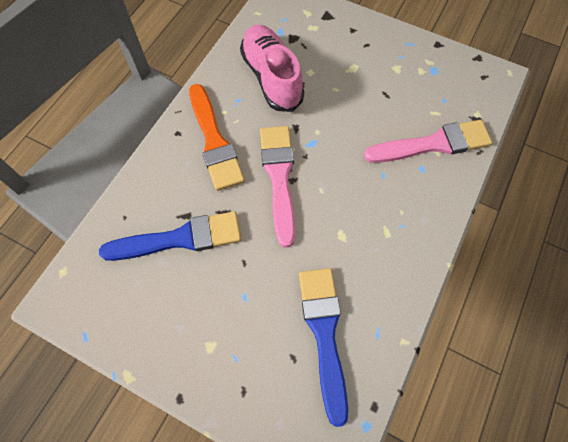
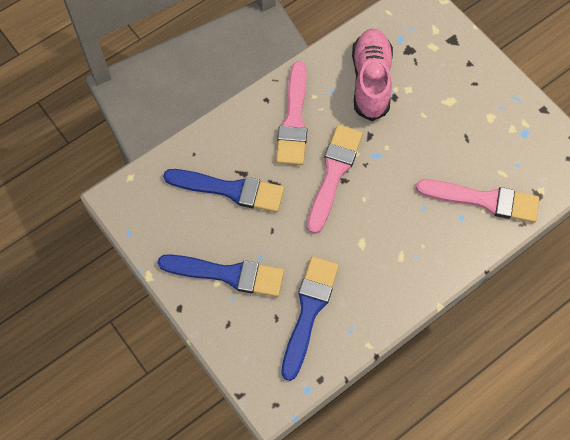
camera: 25 degrees right, 0 degrees up
orange brush [189,84,245,191] -> pink brush [276,61,307,165]
none -> blue brush [158,254,284,297]

